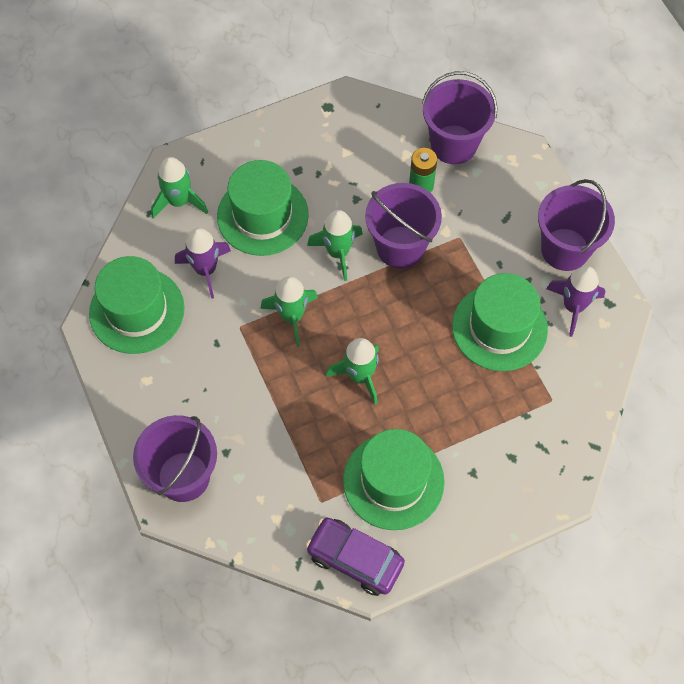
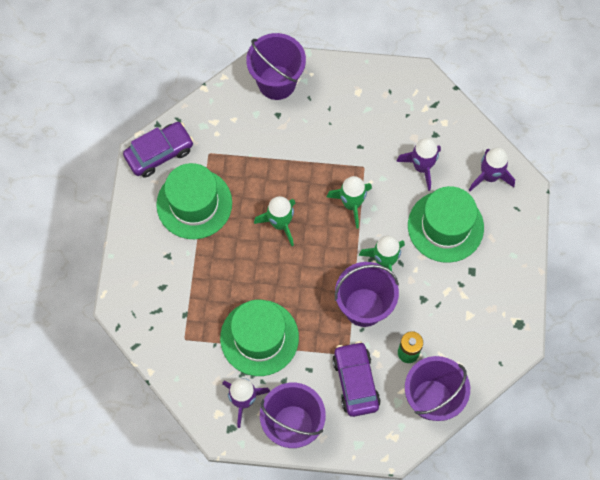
camera: 120 degrees right, 5 degrees up
green hat [89,256,185,354] -> none
green rocket [151,157,208,219] -> purple rocket [469,148,515,191]
none -> purple car [332,341,381,417]

